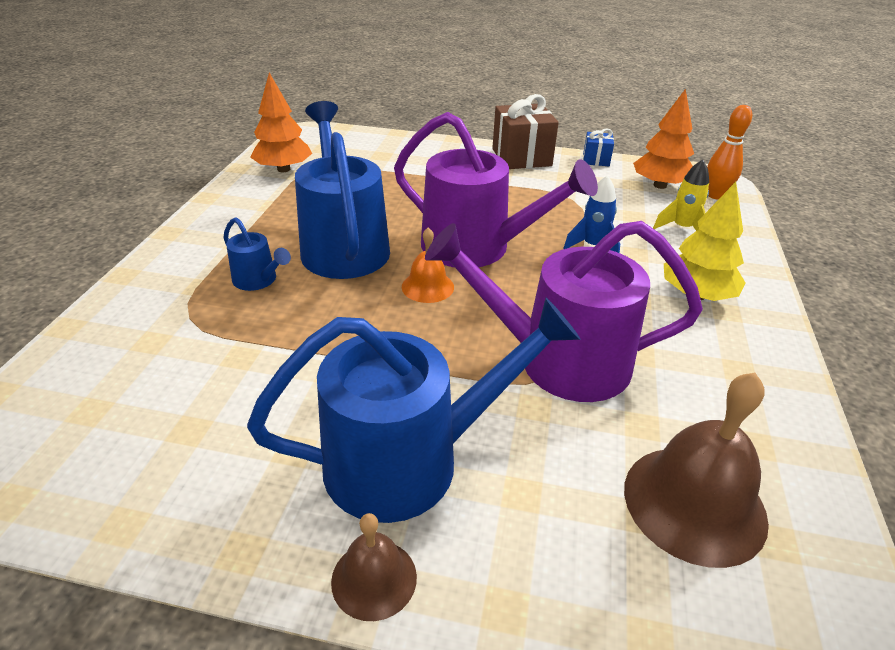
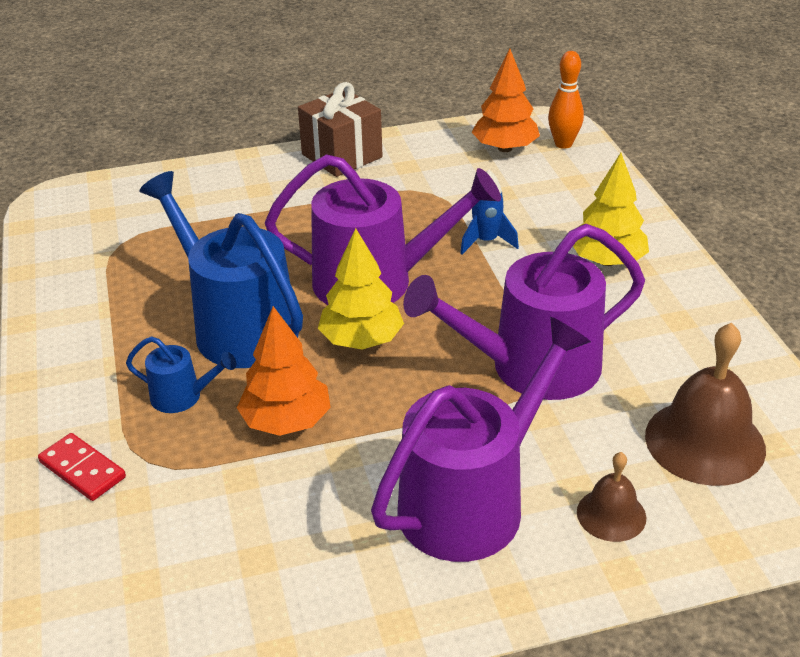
camera: 25 degrees left, 0 degrees up
blue watering can [247,298,581,523] -> purple watering can [371,317,591,562]
orange tree [250,72,312,172] -> orange tree moved to [237,306,331,436]
brown bell [331,513,417,621] -> brown bell moved to [577,452,646,542]
orange bell [402,227,454,303] -> yellow tree [318,228,404,350]
blue gift [583,128,614,166] -> none
yellow rocket [653,160,709,231] -> none
none -> red domino [38,433,126,501]

